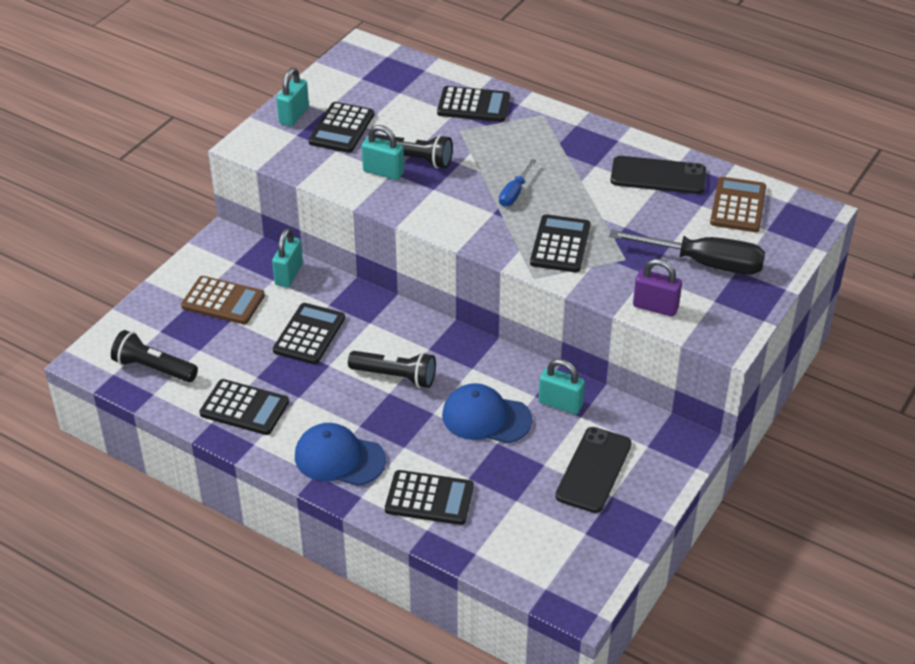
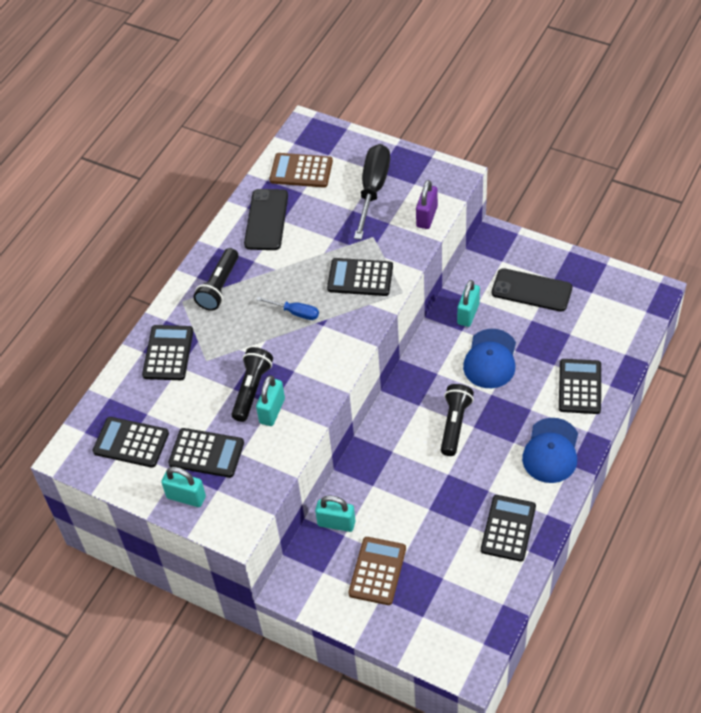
camera: 90 degrees left, 10 degrees up
black flashlight [111,330,198,382] -> black flashlight moved to [193,248,239,311]
black calculator [273,303,345,364] -> black calculator moved to [93,417,169,468]

